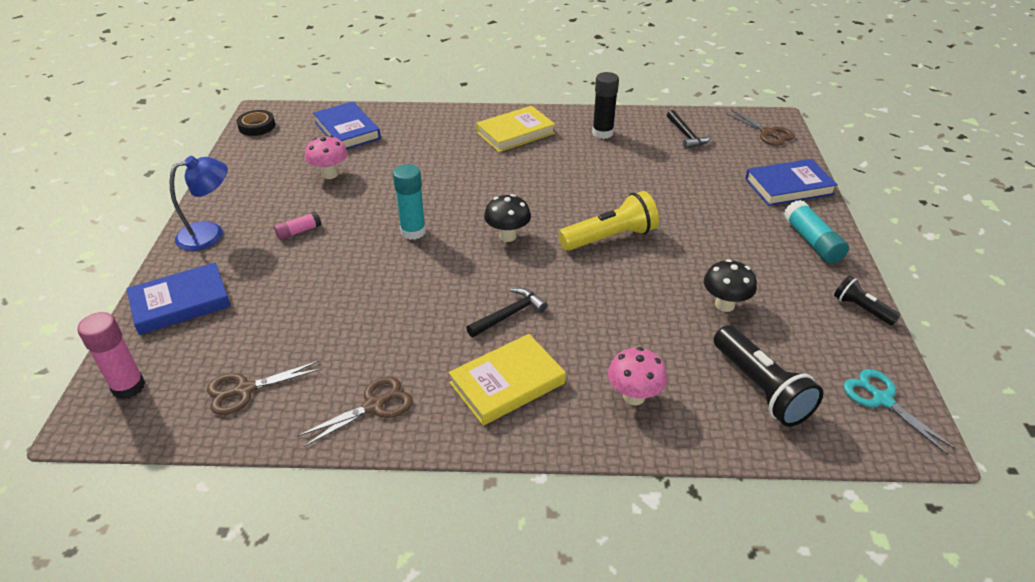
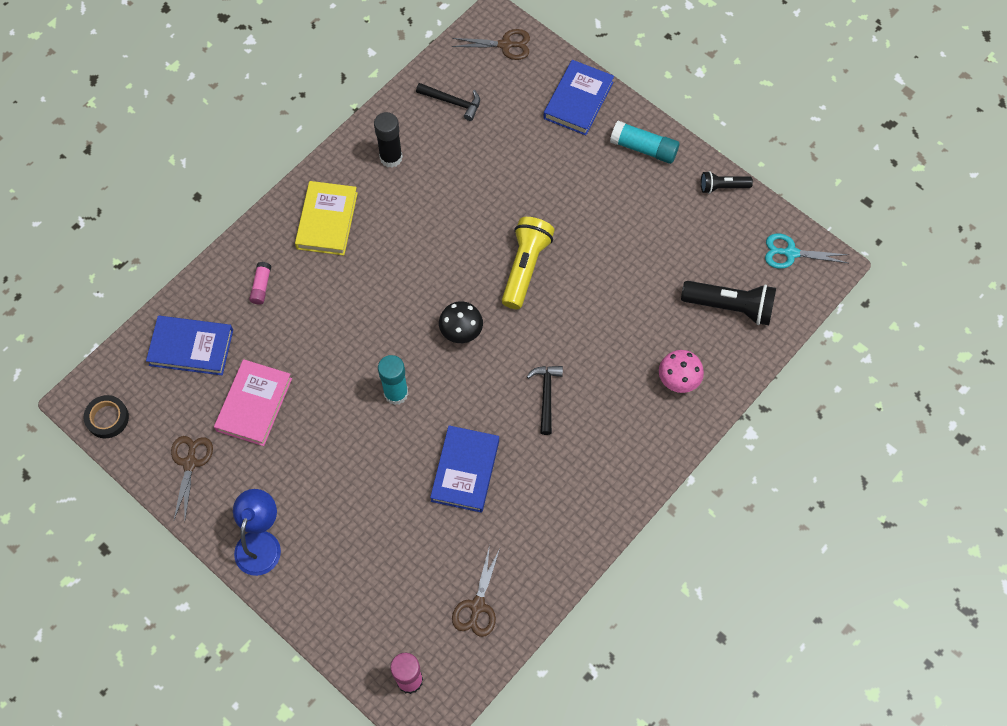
camera: 50 degrees left, 25 degrees up
blue book [126,262,231,335] -> blue book moved to [430,425,499,513]
pink glue stick [274,212,321,240] -> pink glue stick moved to [249,262,271,305]
brown scissors [297,376,413,447] -> brown scissors moved to [171,436,213,520]
pink mushroom [305,135,348,179] -> pink book [214,359,292,446]
yellow book [449,334,566,426] -> none
black mushroom [704,259,757,312] -> none

